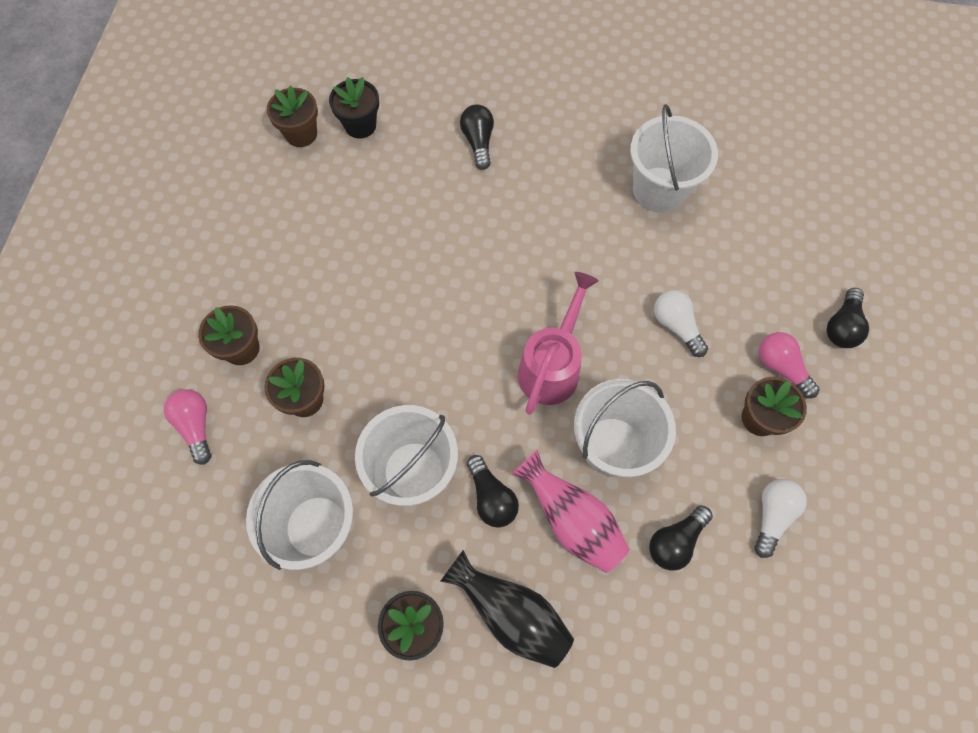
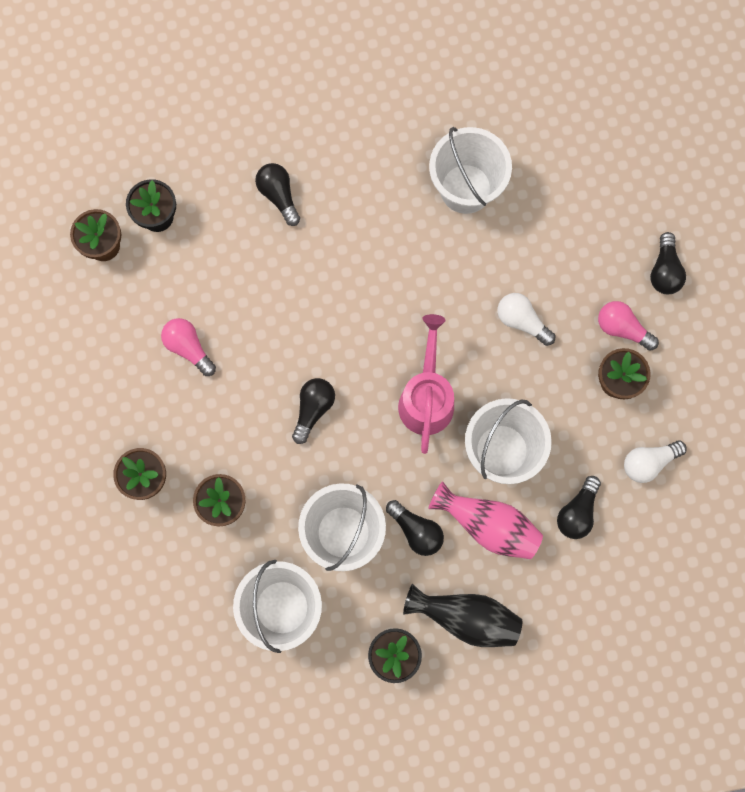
camera: 20 degrees left, 10 degrees up
pink light bulb [164,389,211,465] -> pink light bulb moved to [161,318,216,376]
white light bulb [754,479,807,558] -> white light bulb turned 120 degrees counterclockwise [624,440,687,483]
none -> black light bulb [292,378,335,444]

